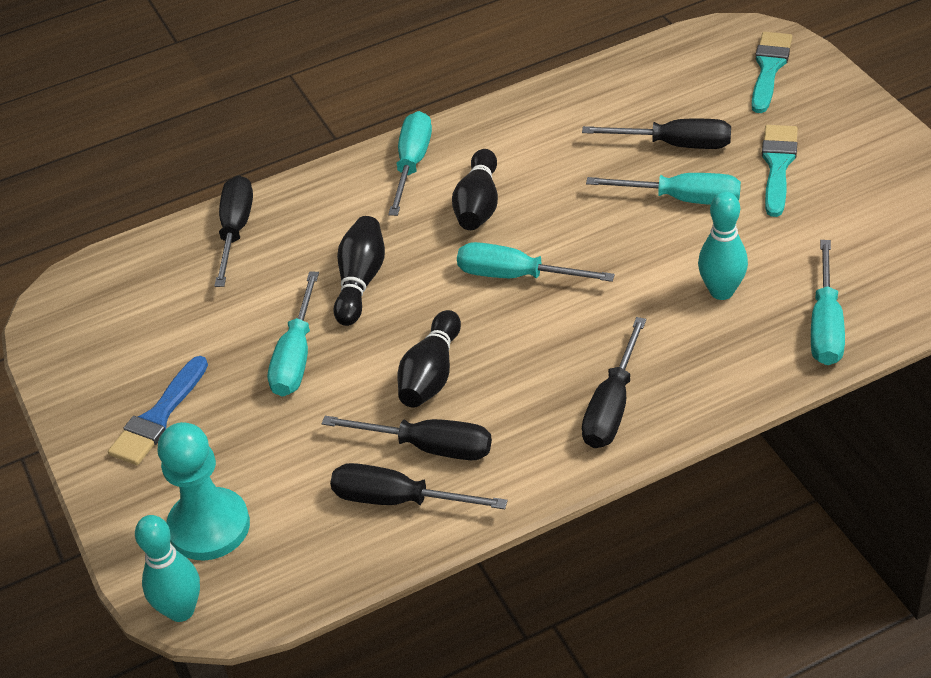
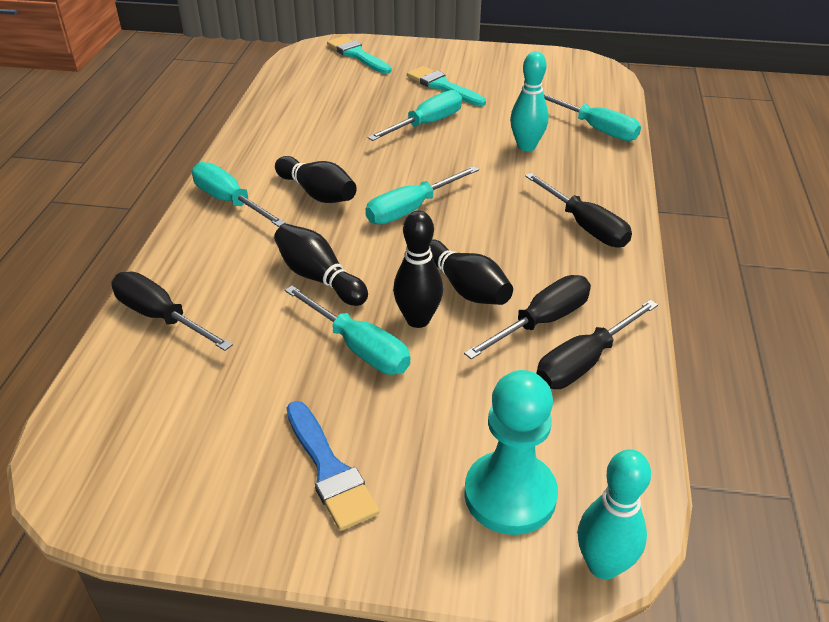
camera: 60 degrees left, 5 degrees down
black screwdriver [582,119,731,149] -> none
none -> black bowling pin [393,210,443,328]

